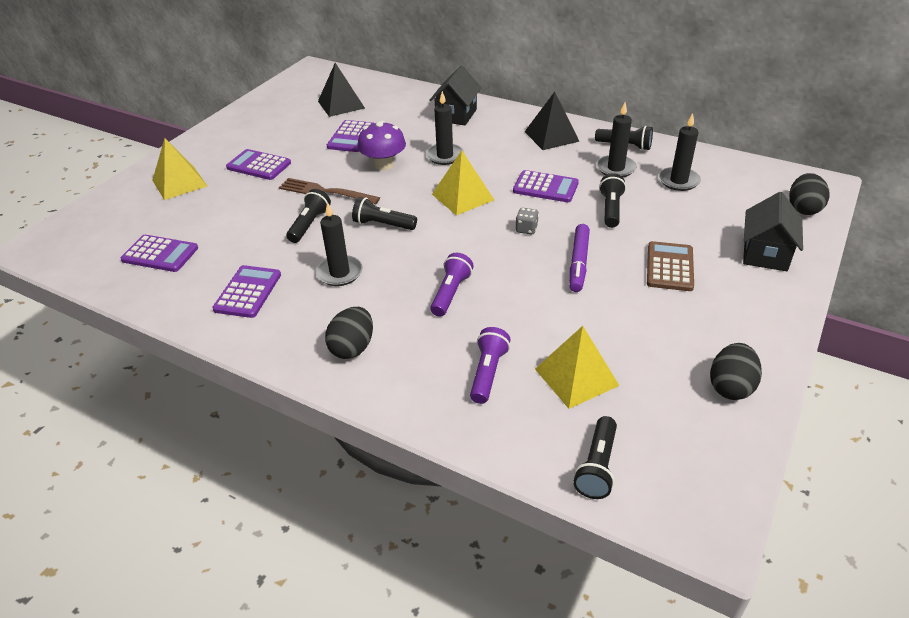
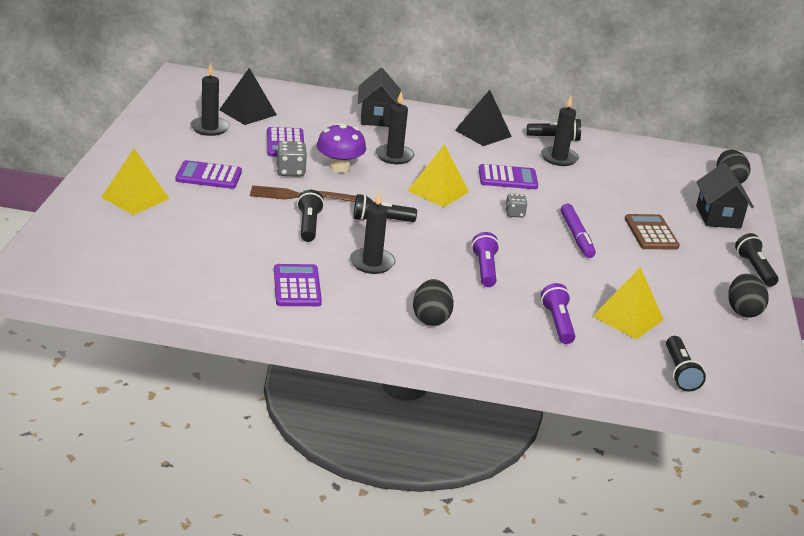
camera: 25 degrees left, 10 degrees down
purple calculator [120,235,198,272] -> none
black flashlight [599,173,626,228] -> black flashlight moved to [735,233,779,287]
black candle [659,113,701,191] -> black candle moved to [190,63,230,136]
none -> grey dice [277,141,307,177]

